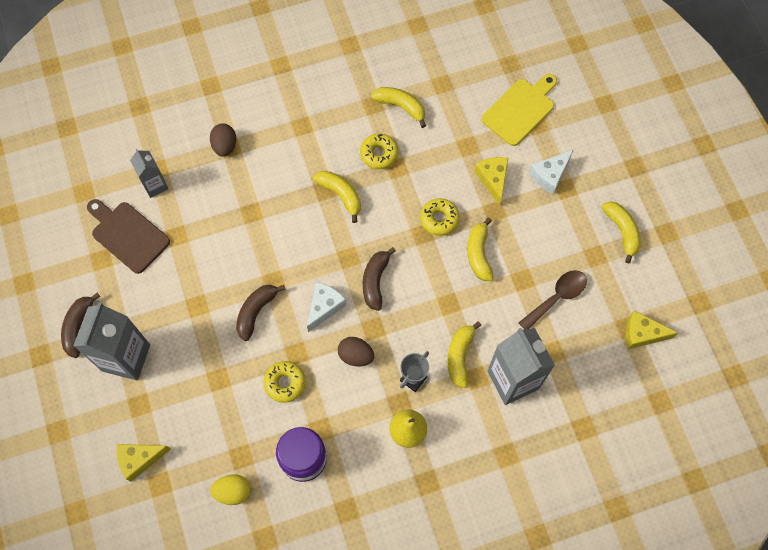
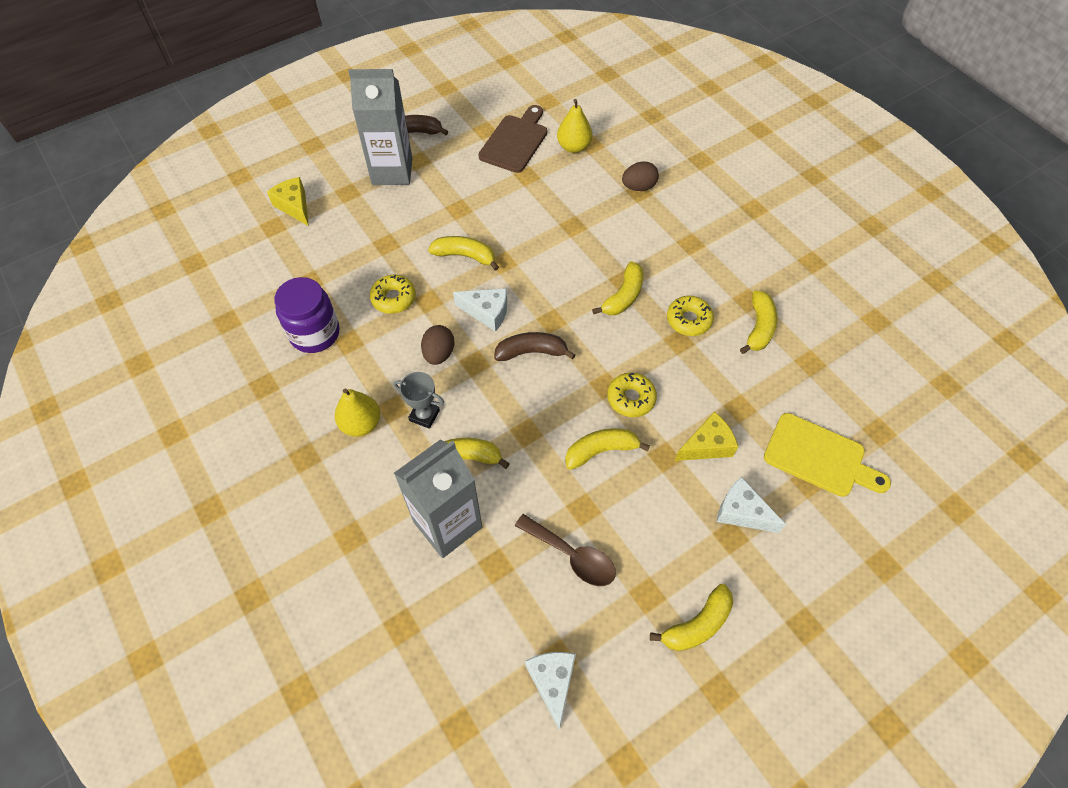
camera: 75 degrees right, 10 degrees down
grey carton [130,149,168,198] -> yellow pear [557,99,592,153]
yellow egg [210,474,251,505] -> none
brown banana [236,285,286,341] -> yellow banana [428,236,499,271]
yellow cheese [626,310,678,349] -> white cheese [525,652,576,730]

